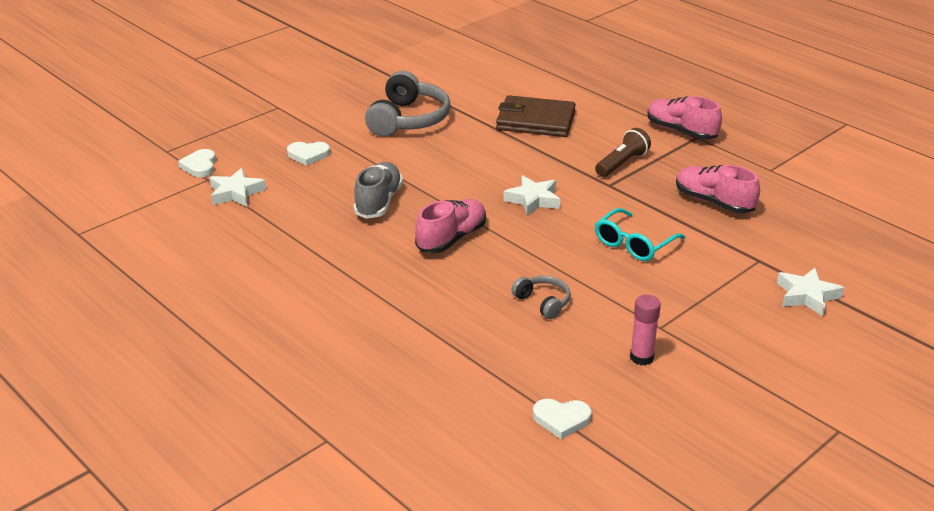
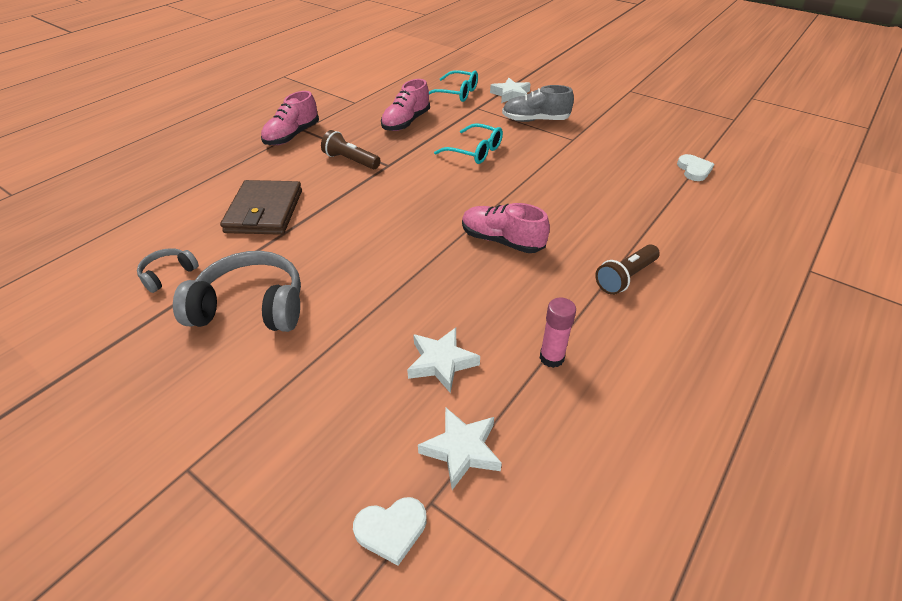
camera: 100 degrees left, 10 degrees up
white heart [287,142,330,166] -> none
grey shoe [353,162,403,219] -> grey shoe moved to [502,85,574,122]
white star [503,175,560,216] -> white star moved to [407,327,480,393]
grey headphones [511,276,571,319] -> grey headphones moved to [137,248,199,293]
pink glue stick [630,295,661,365] -> pink glue stick moved to [540,298,576,368]
none -> turquoise glasses [429,70,478,102]
none -> brown flashlight [595,244,660,295]

